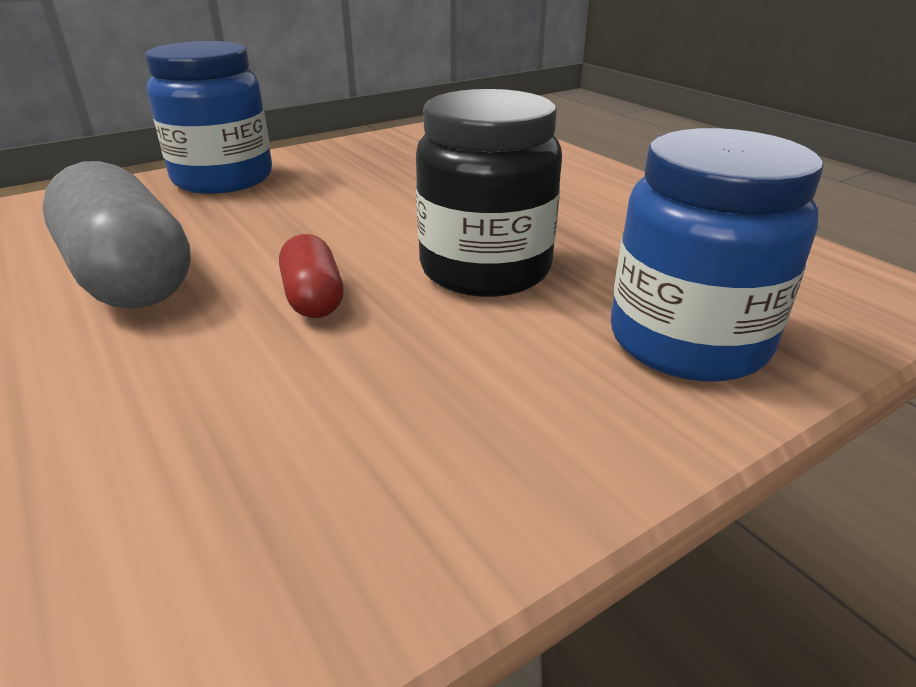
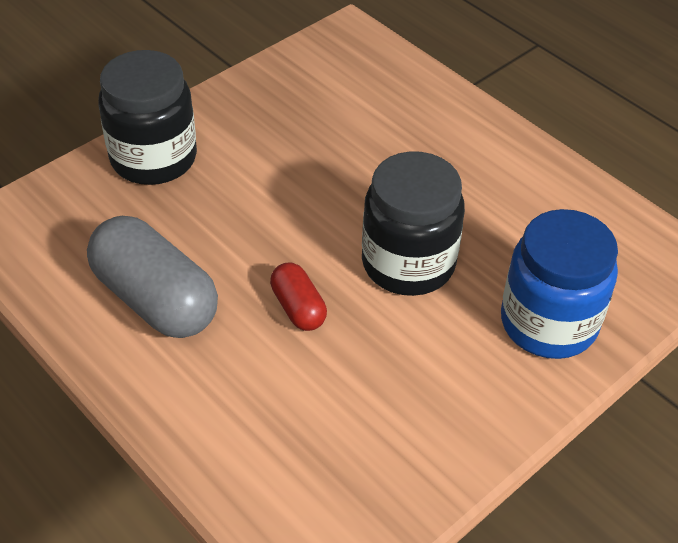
camera: 10 degrees left, 15 degrees up
blue jar [145,41,272,194] -> black jar [98,50,197,185]

